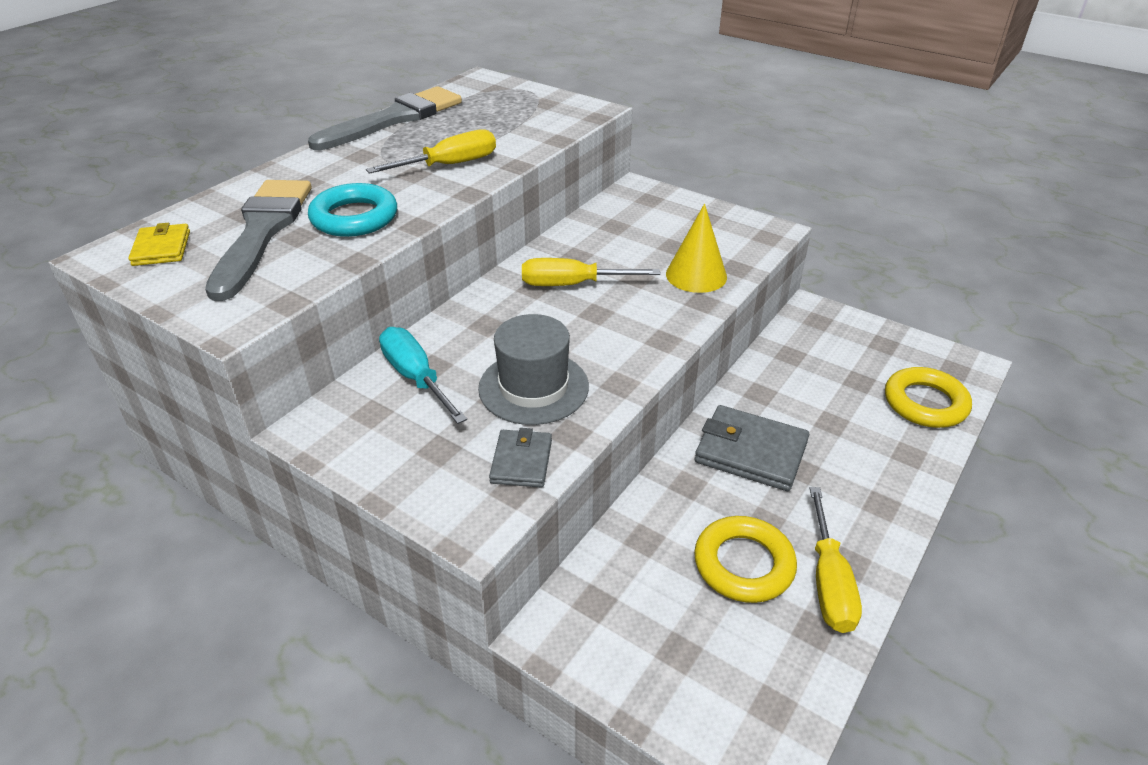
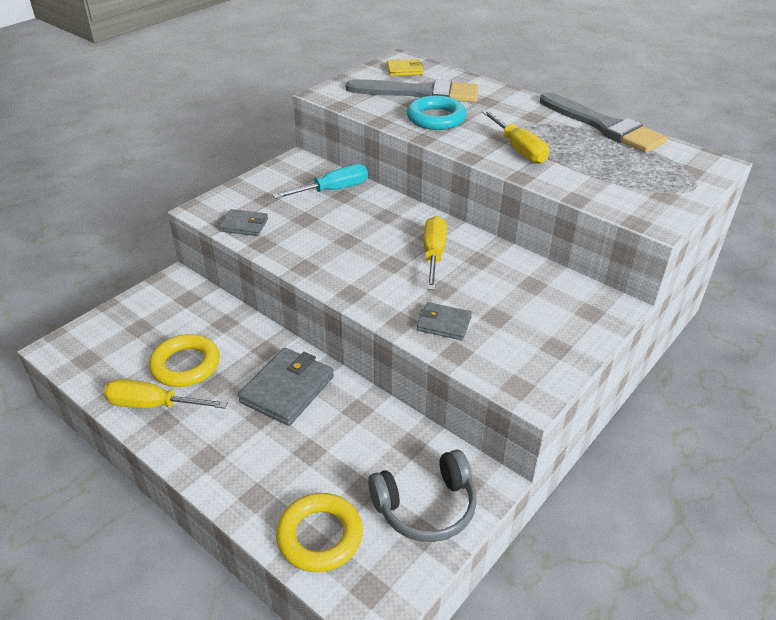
camera: 95 degrees right, 0 degrees up
grey hat [478,314,589,425] -> none
yellow cone [666,204,727,293] -> grey wallet [417,302,472,340]
none -> grey headphones [368,450,476,542]

